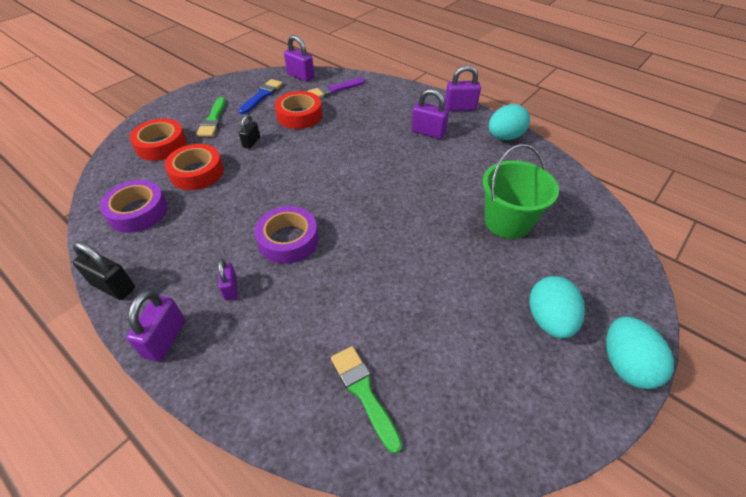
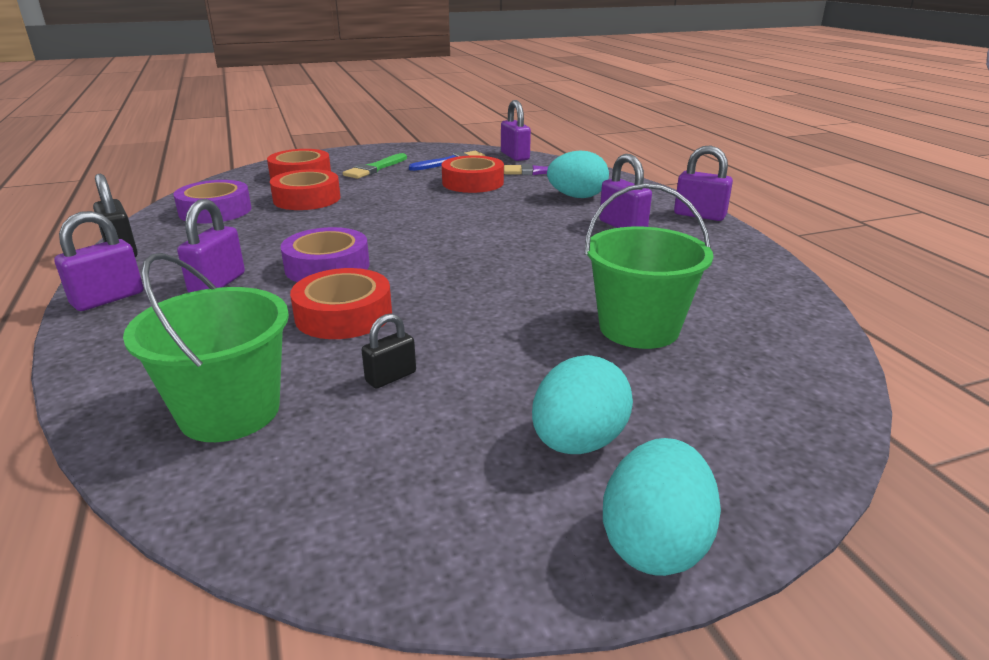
camera: 30 degrees right, 20 degrees down
purple padlock [218,259,238,301] -> purple padlock [177,199,245,292], size x1.56
black padlock [239,114,260,149] -> black padlock moved to [362,313,416,389]
green brush [331,346,402,454] -> green bucket [123,253,289,442]
turquoise egg [489,104,530,140] -> turquoise egg moved to [547,150,609,198]
none -> red tape [290,268,392,339]

